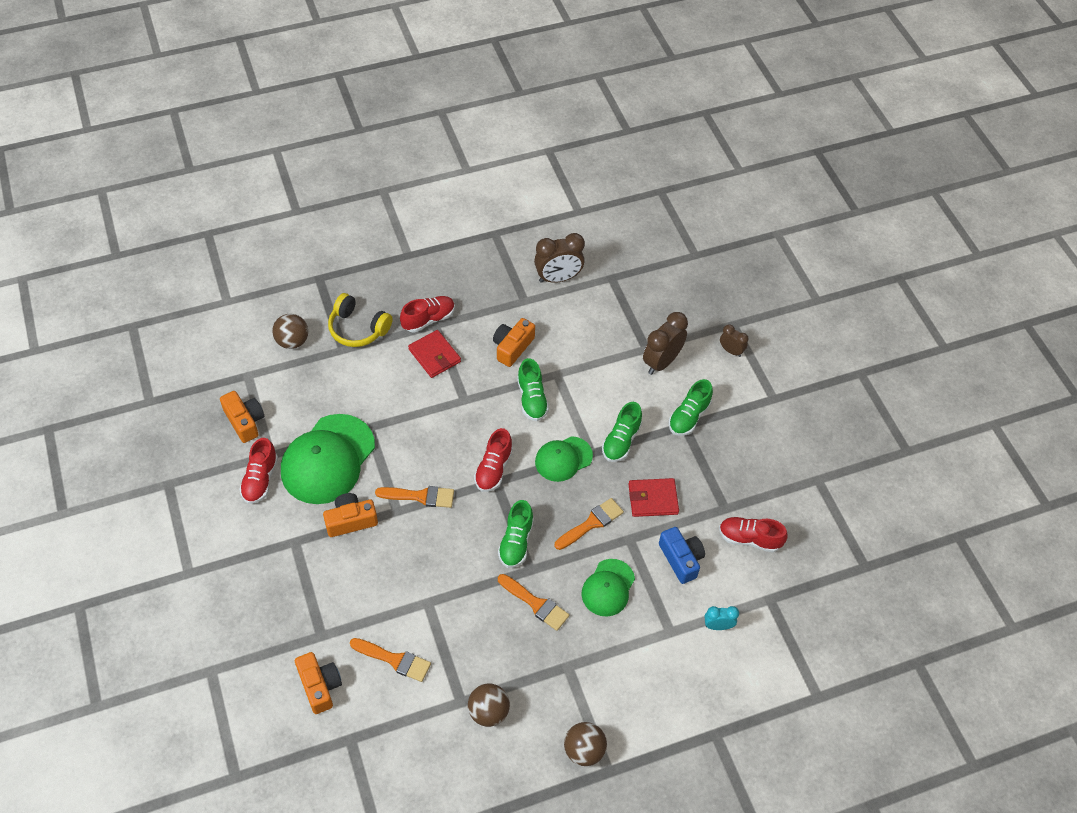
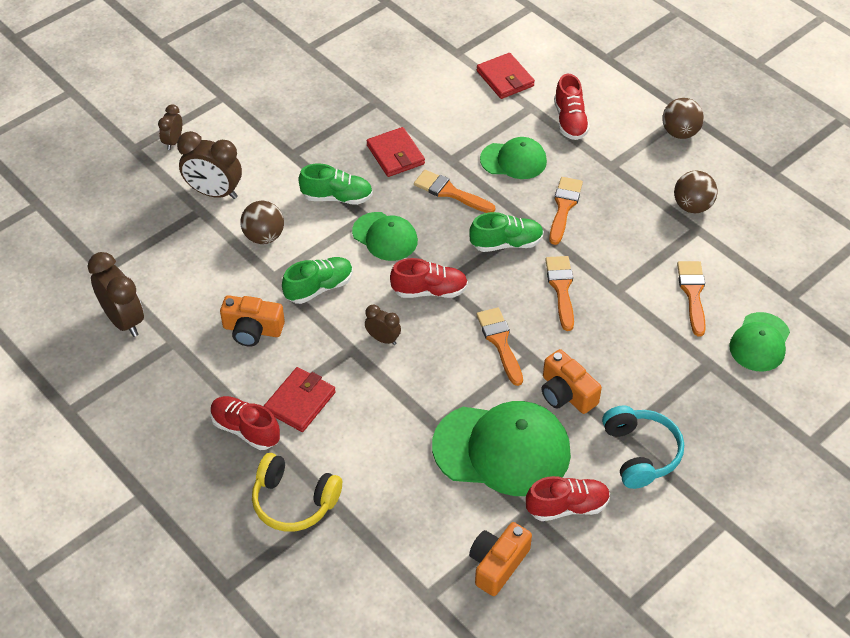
camera: 110 degrees left, 5 degrees down
brown ball [272,314,308,349] -> brown ball moved to [240,201,284,244]
orange camera [295,652,342,714] -> green cap [729,312,790,372]
yellow headphones [328,293,393,347] -> yellow headphones turned 105 degrees clockwise [252,453,342,532]
blue camera [659,527,705,584] -> none
green shoe [669,379,713,436] -> none
turquoise clock [705,606,739,630] -> red wallet [477,53,535,99]
red shoe [719,517,788,553] -> red shoe moved to [554,74,590,140]
none -> brown clock [365,304,401,345]
none -> orange brush [545,256,574,331]
none -> turquoise headphones [602,405,684,489]

